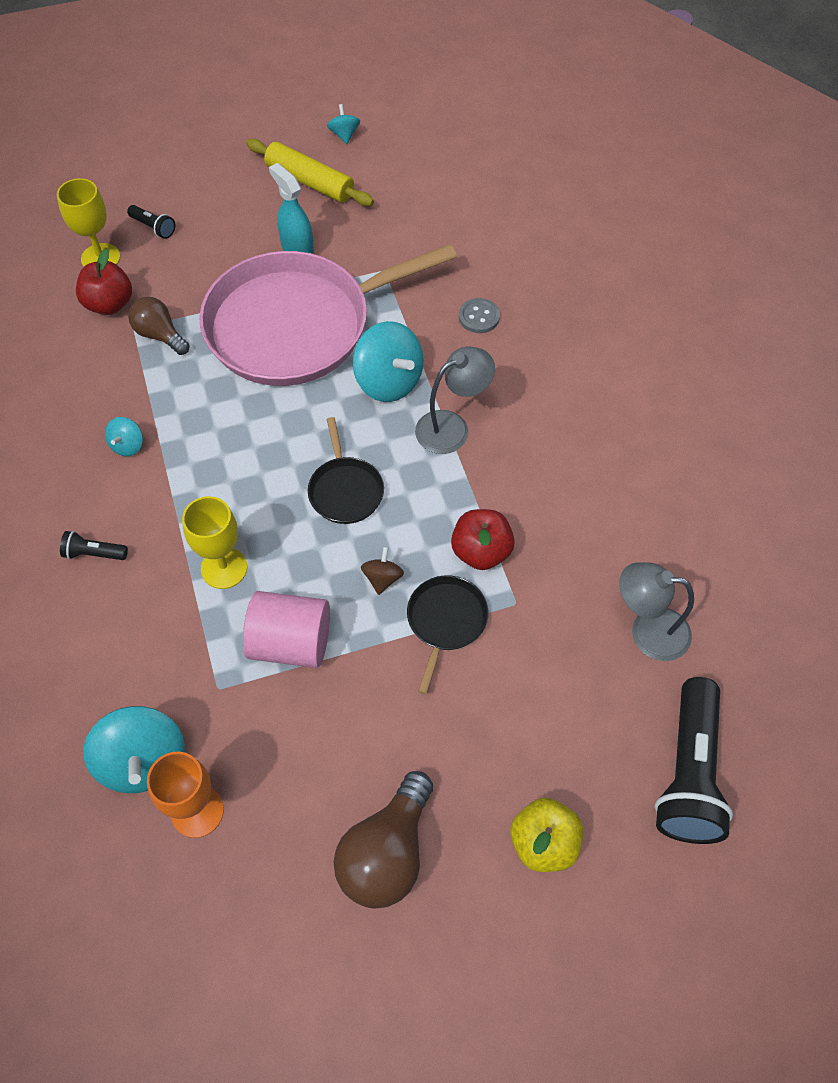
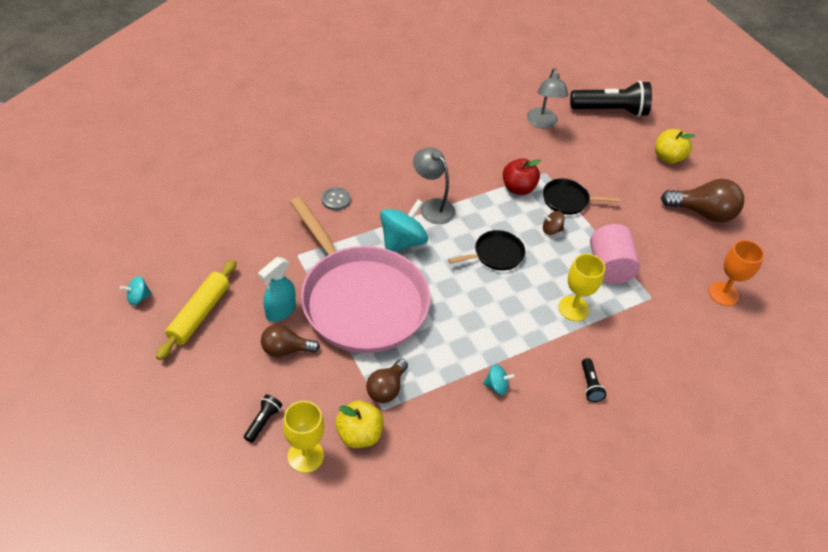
camera: 105 degrees left, 10 degrees down
red apple [76,249,132,315] -> yellow apple [335,401,383,448]
turquoise spinning top [83,706,185,793] -> none
none -> brown light bulb [261,324,320,357]

